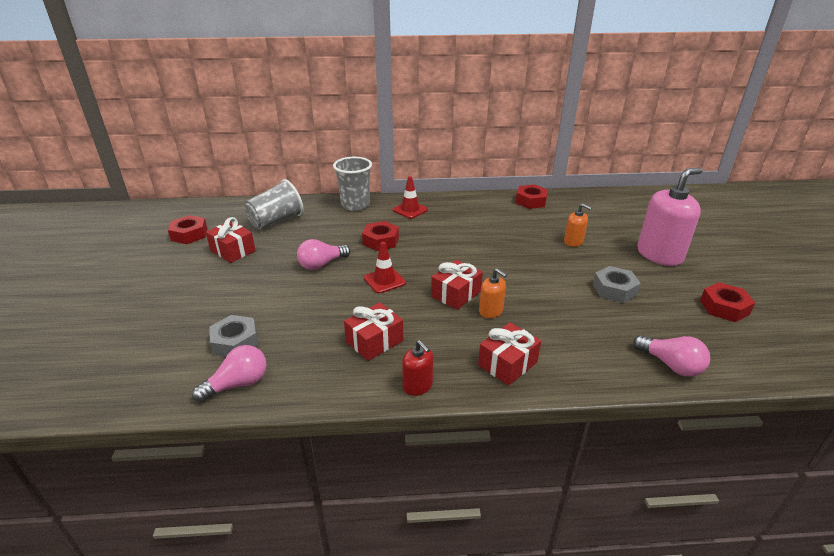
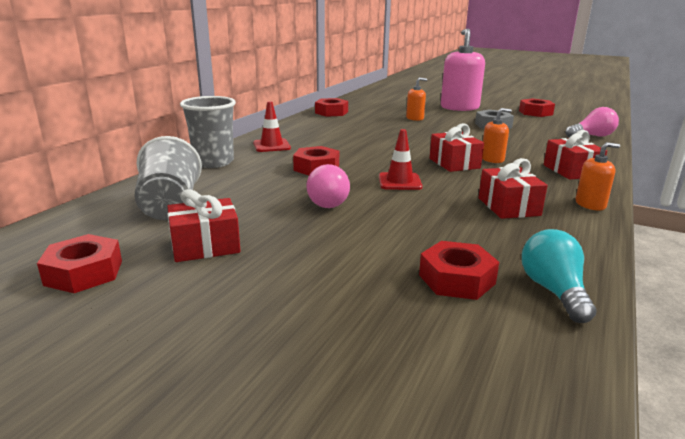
camera: 60 degrees left, 10 degrees down
pink light bulb [192,345,267,402] -> turquoise light bulb [522,229,597,323]
grey nut [209,315,259,357] -> red nut [419,241,499,300]
red soap dispenser [402,340,433,396] -> orange soap dispenser [575,142,620,210]

